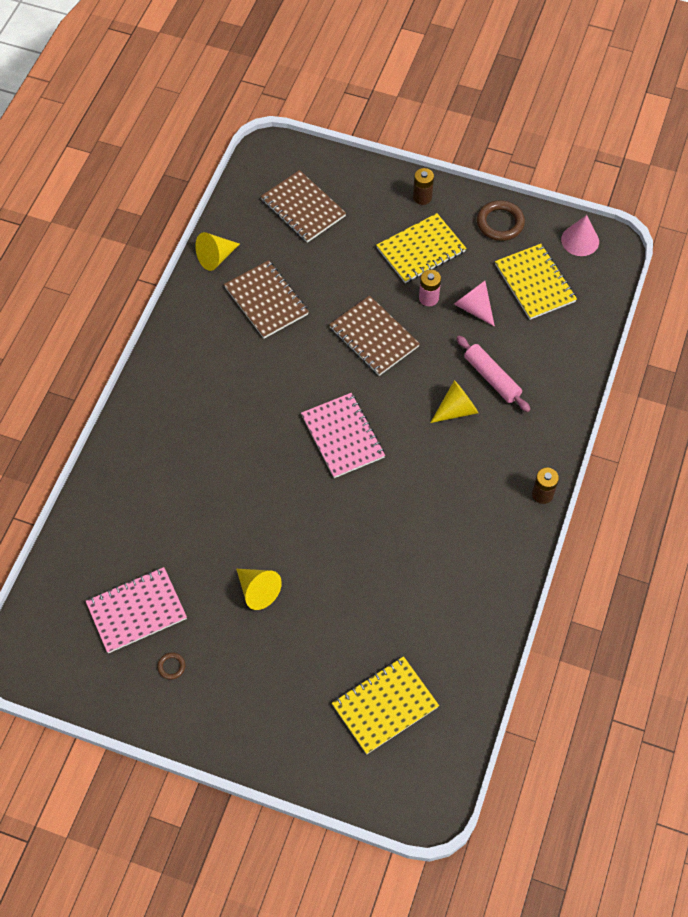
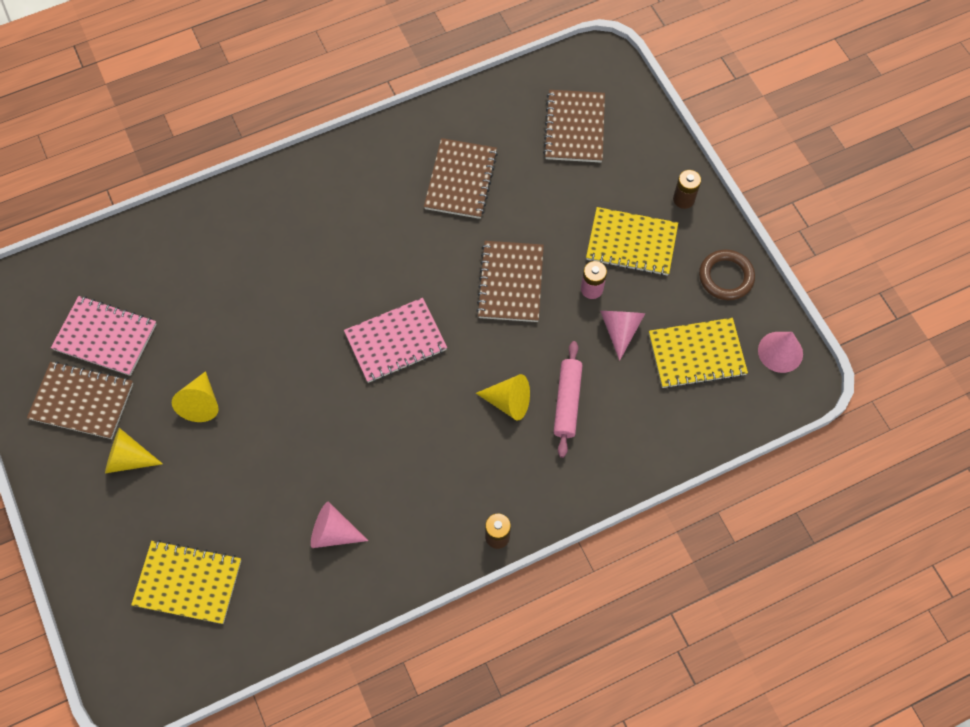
camera: 45 degrees right, 5 degrees up
brown ring [157,652,186,680] -> brown notebook [27,362,133,439]
yellow cone [195,232,240,271] -> yellow cone moved to [105,428,163,473]
pink notebook [301,393,385,478] -> pink notebook turned 45 degrees clockwise [344,298,447,383]
yellow notebook [495,244,577,320] -> yellow notebook turned 60 degrees clockwise [649,318,748,389]
none -> pink cone [311,502,368,548]

